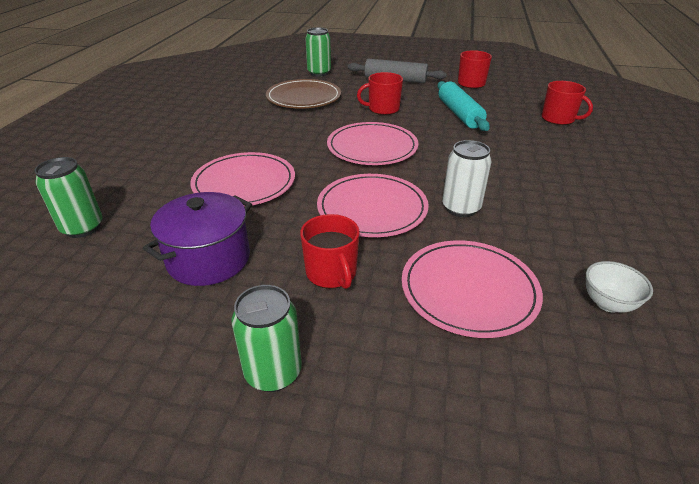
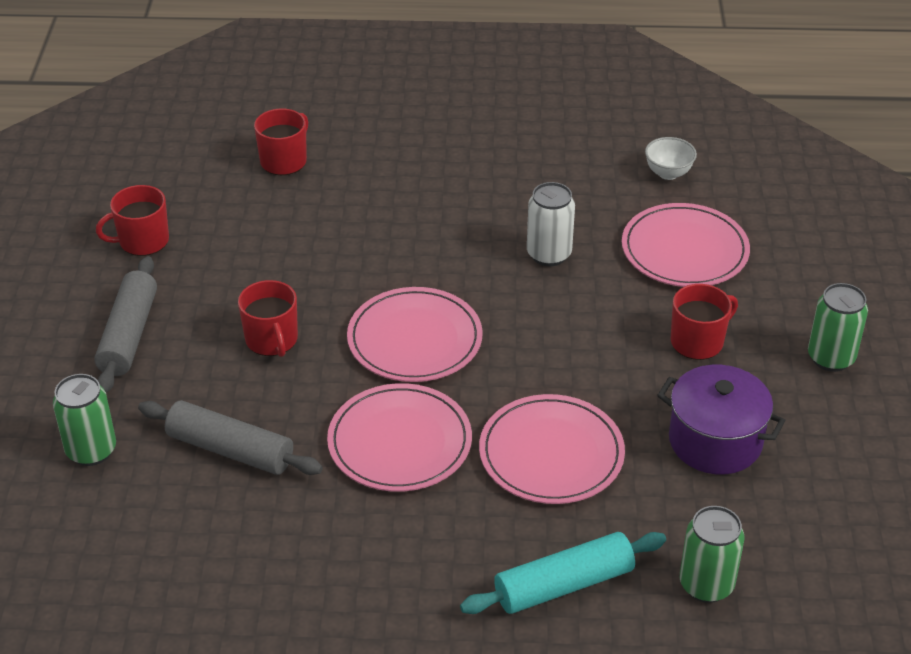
camera: 100 degrees left, 5 degrees up
brown plate [266,79,341,108] -> grey rolling pin [138,400,323,475]
pink plate [317,174,429,237] -> pink plate moved to [327,383,472,492]
turquoise rolling pin [437,81,490,131] -> turquoise rolling pin moved to [460,532,666,614]

